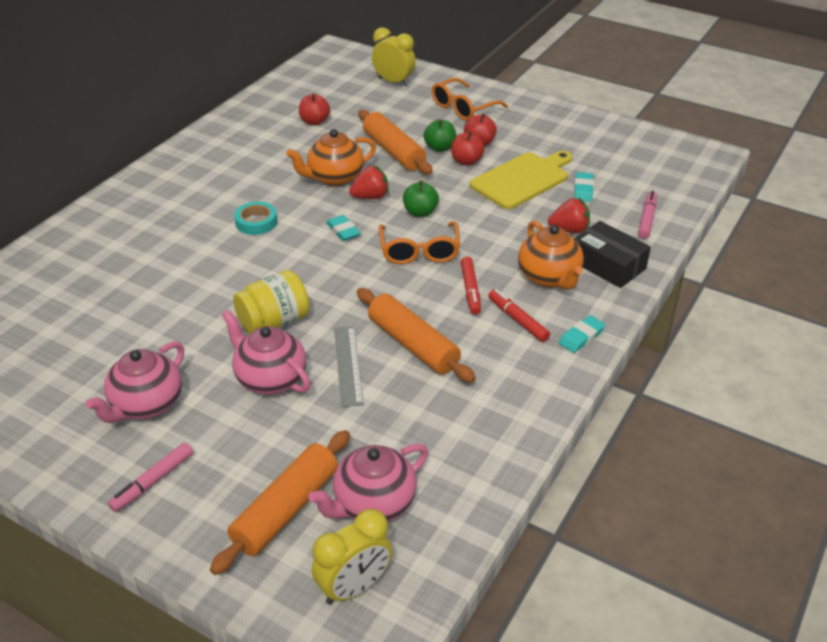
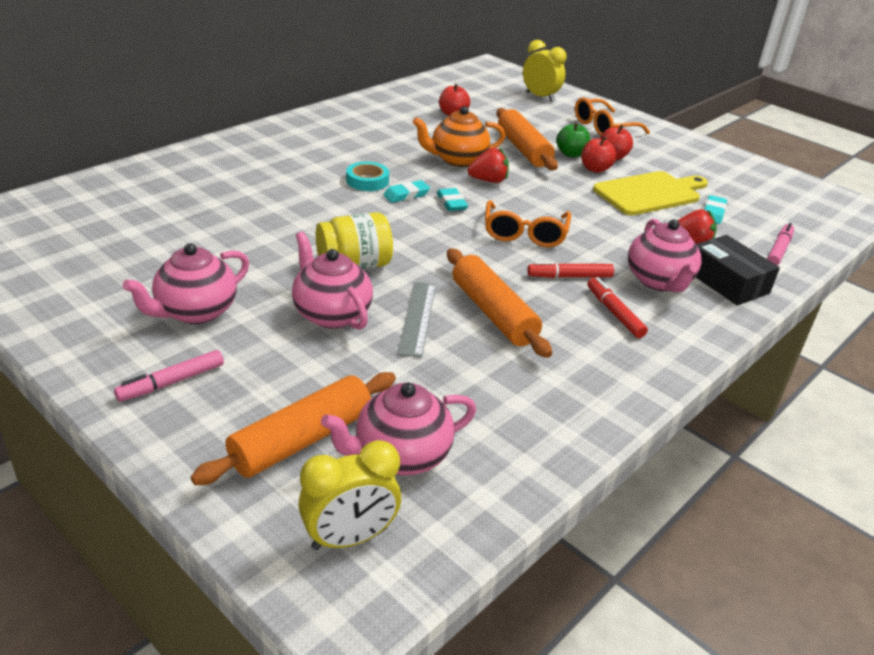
camera: 10 degrees right, 5 degrees down
green apple [403,180,439,217] -> none
red marker [461,257,481,315] -> red marker turned 75 degrees clockwise [527,262,614,278]
orange teapot [518,221,584,290] -> pink teapot [628,219,702,292]
turquoise eraser [559,315,605,353] -> turquoise eraser moved to [383,180,430,203]

